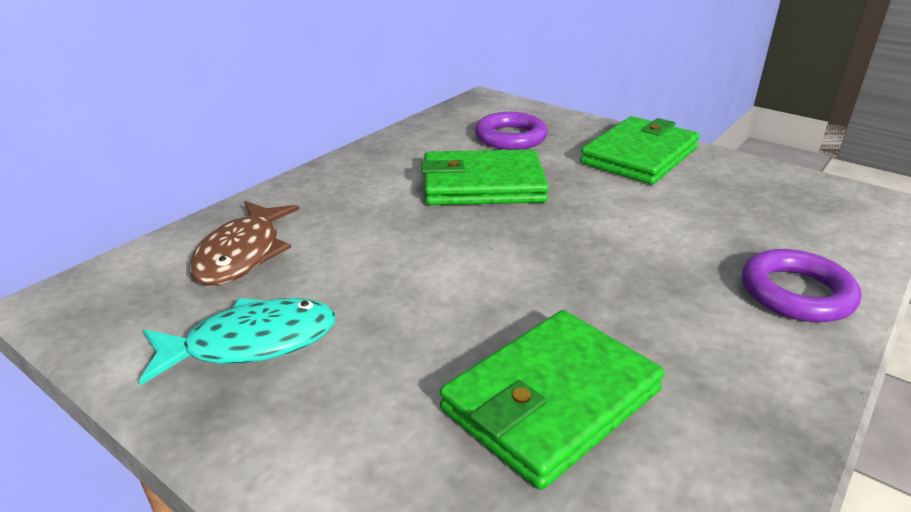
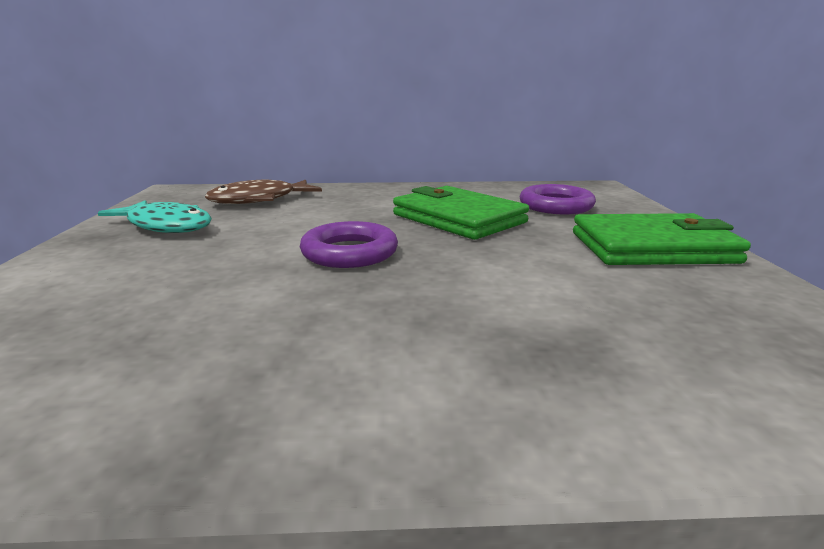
camera: 50 degrees right, 10 degrees down
green wallet [440,310,665,490] -> none
purple ring [742,249,861,322] -> purple ring moved to [300,221,398,268]

